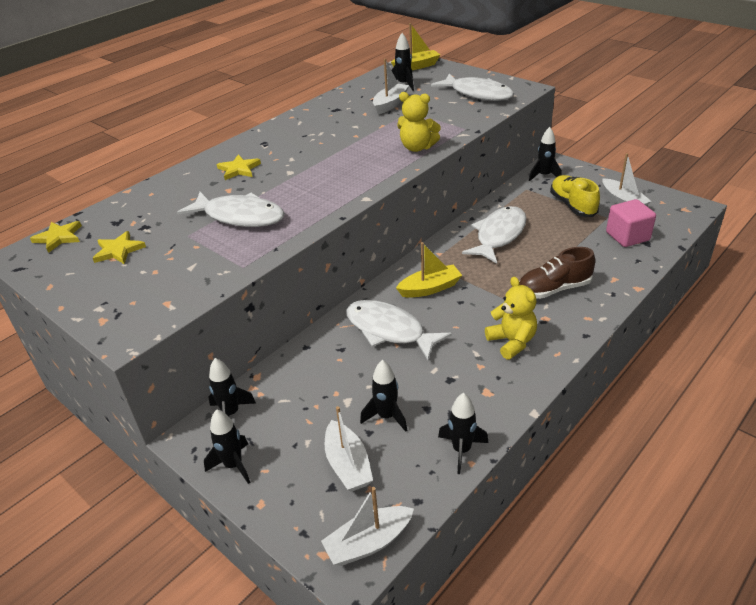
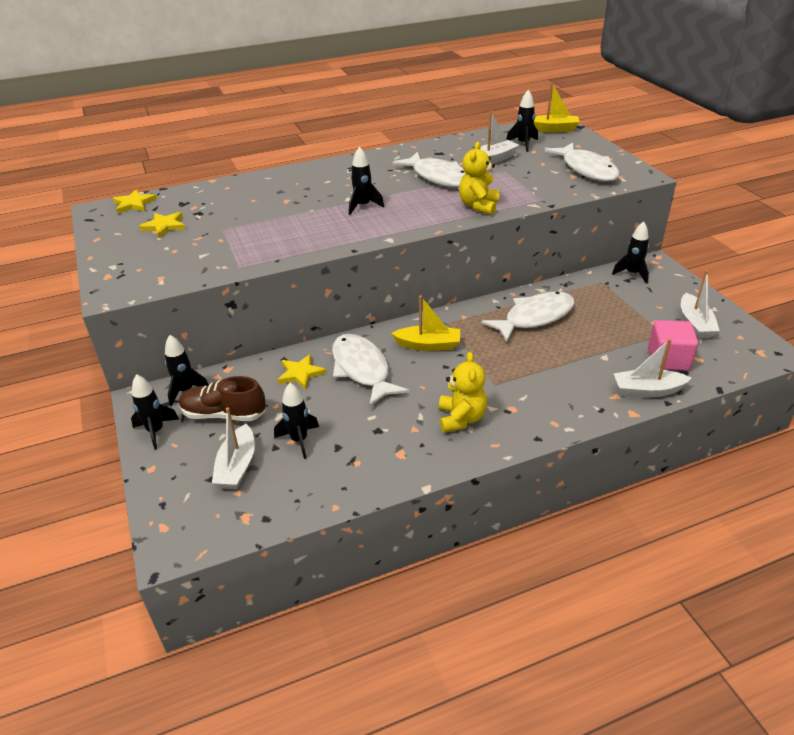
camera: 25 degrees right, 0 degrees up
white fish [177,192,285,227] -> white fish moved to [392,152,466,188]
yellow star [217,154,261,180] -> yellow star moved to [277,354,326,389]
white boat [321,487,414,566] -> white boat moved to [613,338,691,397]
yellow teddy bear [397,92,441,152] -> yellow teddy bear turned 60 degrees clockwise [459,142,499,215]
black rocket [438,393,489,474] -> black rocket moved to [349,146,384,215]
brown shoe [519,247,595,299] -> brown shoe moved to [179,376,266,421]
yellow shoe [550,175,600,217] -> none

